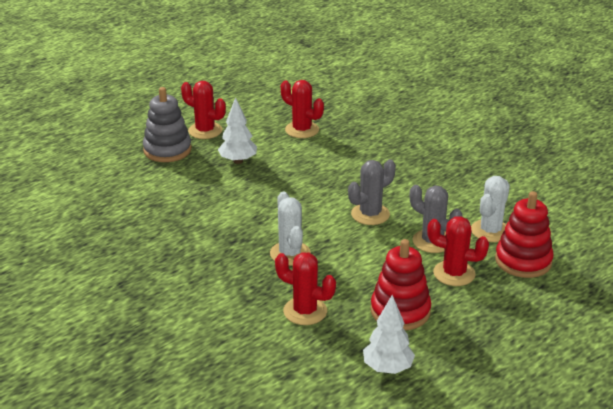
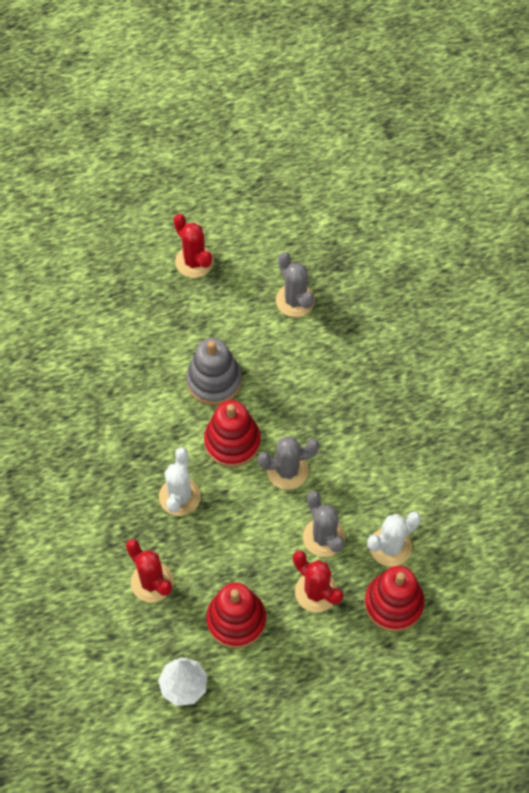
camera: 25 degrees right, 30 degrees up
grey stacking toy [143,87,192,162] -> grey stacking toy moved to [186,338,242,405]
white tree [218,97,257,164] -> none
red cactus [281,80,324,138] -> grey cactus [276,252,315,317]
none -> red stacking toy [204,400,261,467]

